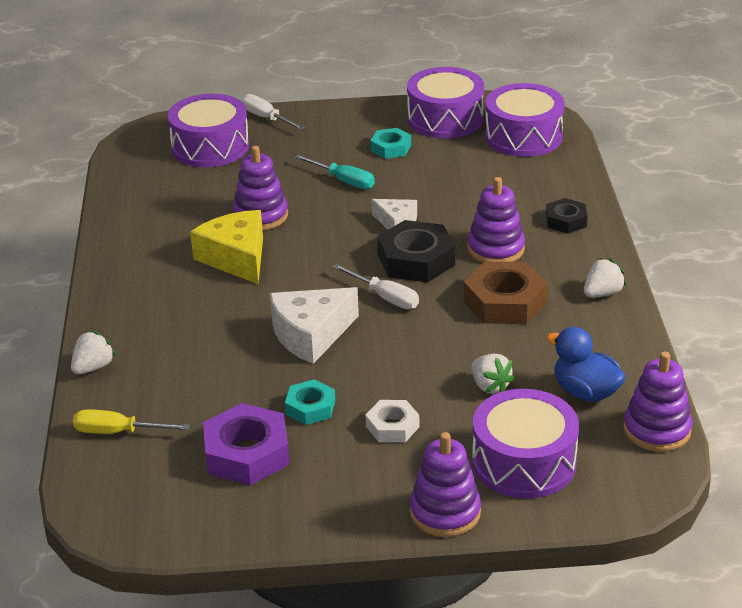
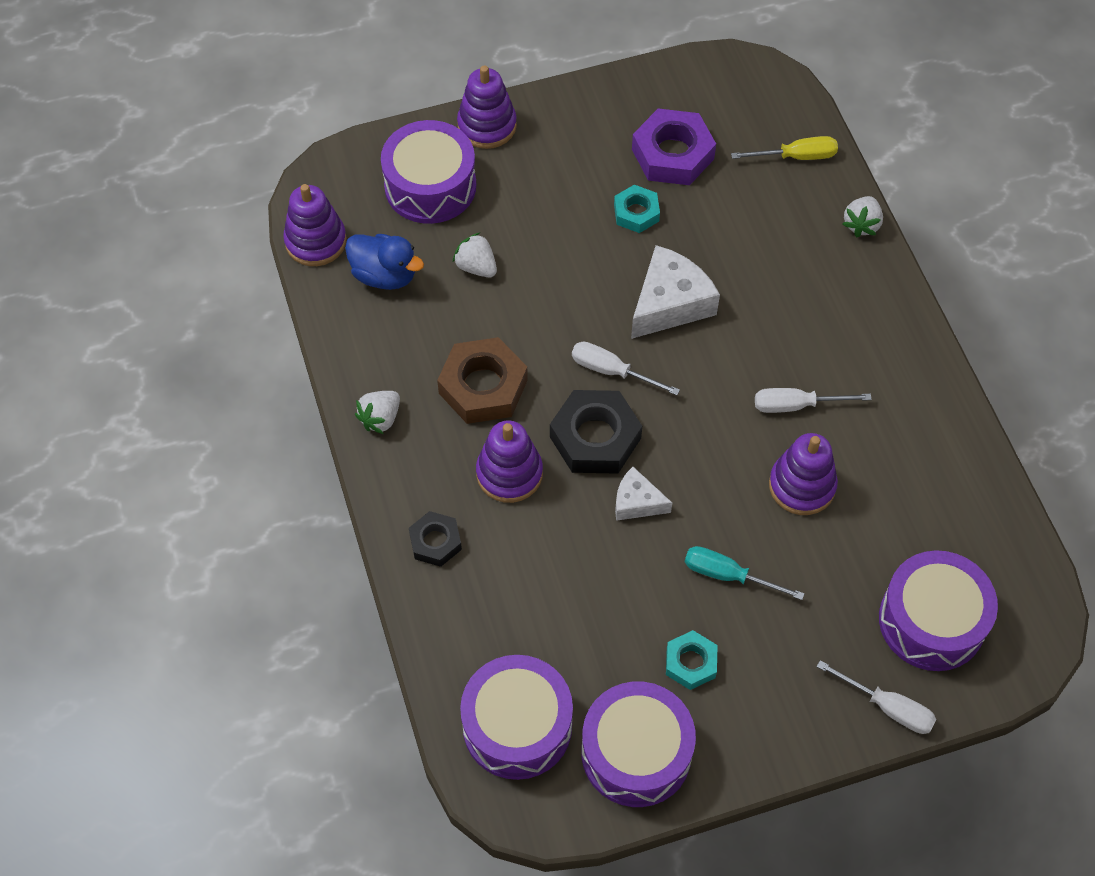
camera: 165 degrees right, 25 degrees up
yellow cheese [190,210,263,284] -> white screwdriver [755,388,872,413]
white nut [366,400,419,442] -> none

